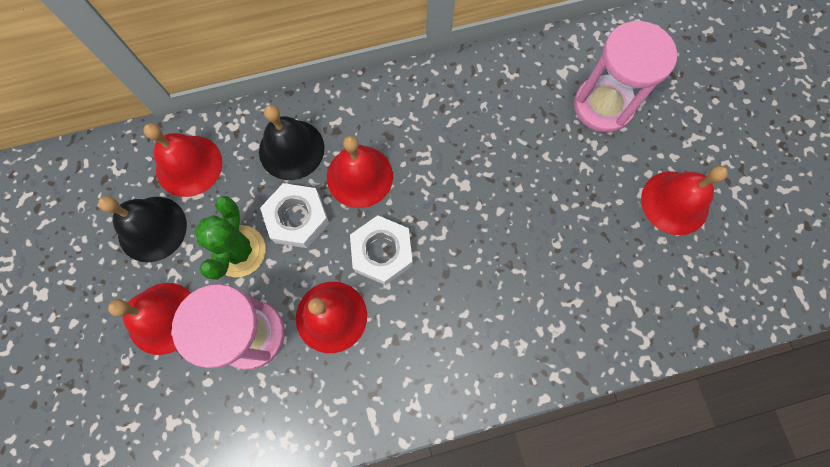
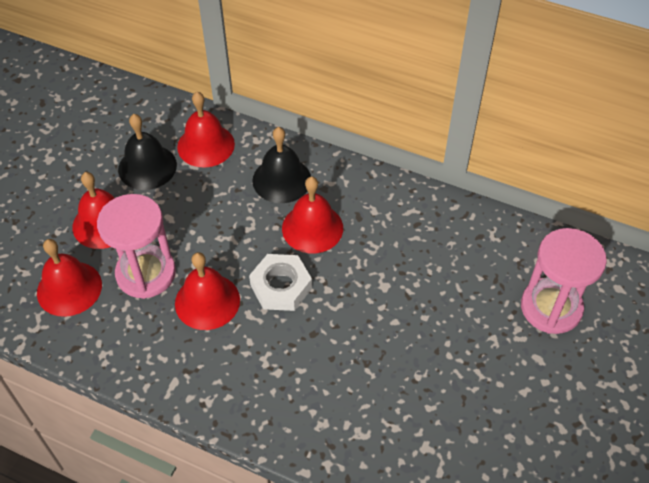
camera: 40 degrees right, 20 degrees down
green cactus [194,196,266,280] -> none
white nut [260,183,329,248] -> none
red bell [641,166,728,235] -> red bell moved to [37,239,102,317]

